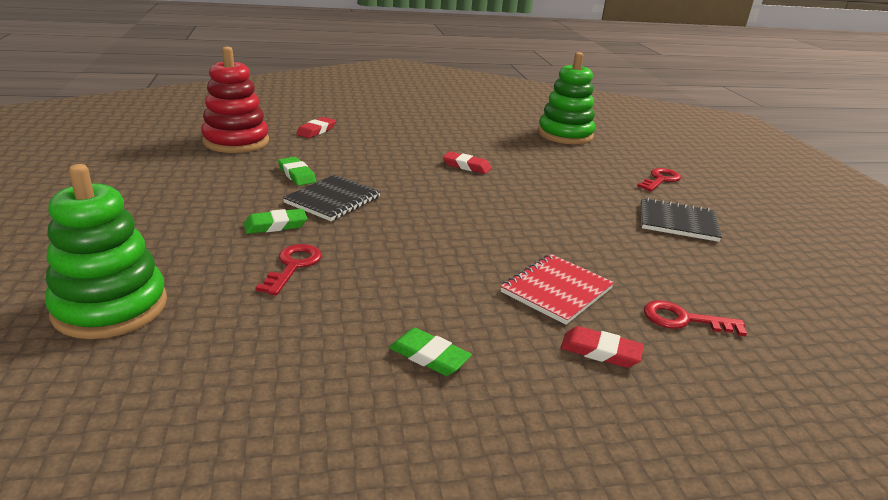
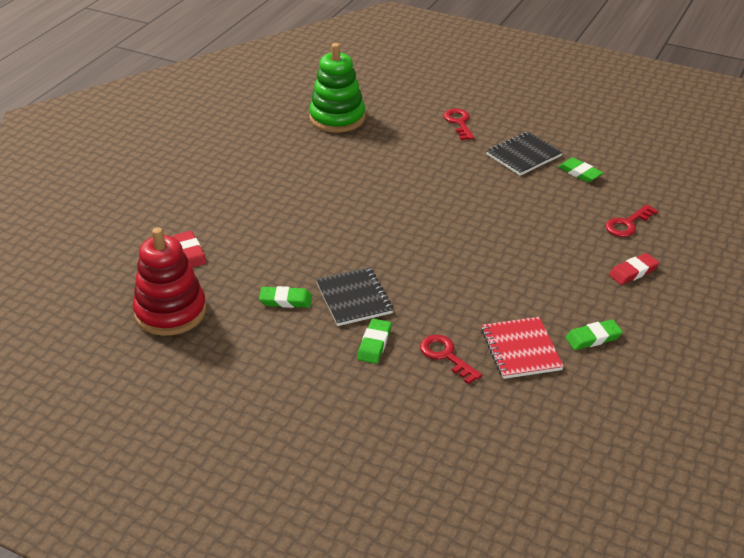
camera: 50 degrees left, 10 degrees up
green stacking toy [45,164,167,339] -> none
red eraser [443,151,491,174] -> none
red notebook [500,254,614,325] -> red notebook moved to [481,317,564,379]
none -> green eraser [558,158,603,182]

